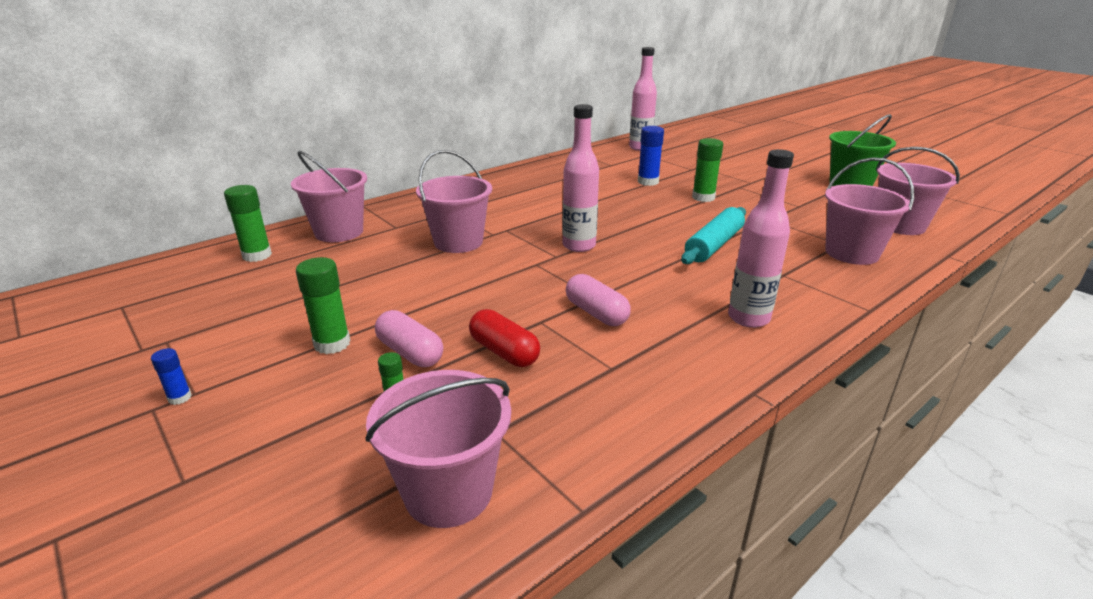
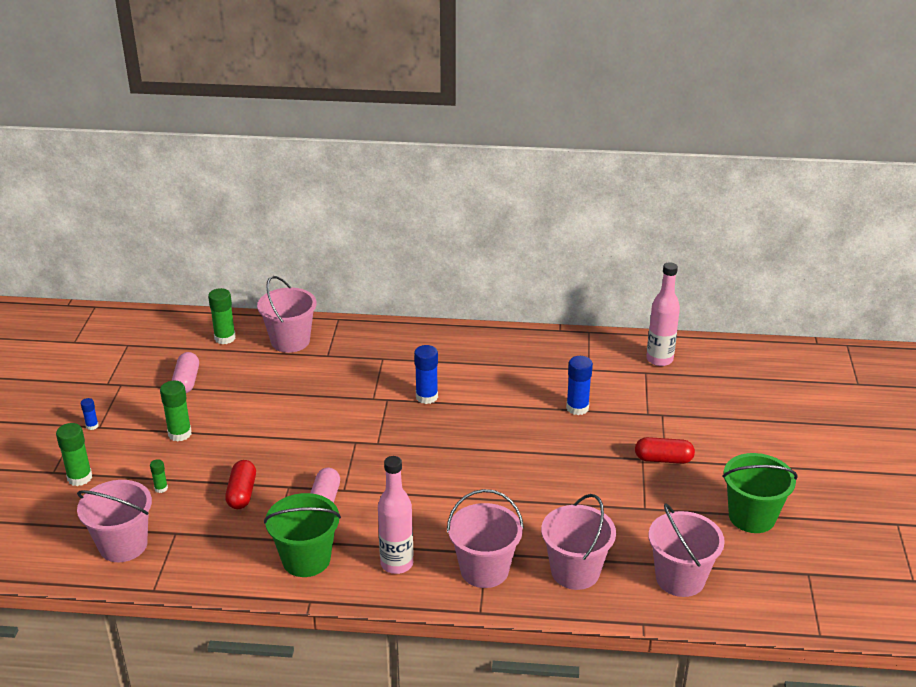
camera: 45 degrees right, 5 degrees up
pink capsule [375,310,443,367] -> pink capsule moved to [172,352,199,393]
pink bucket [416,150,492,253] -> pink bucket moved to [447,489,524,588]
pink bottle [562,104,599,252] -> none
turquoise rolling pin [681,207,746,264] -> none
green glue stick [692,138,723,202] -> green glue stick moved to [56,423,92,486]
none -> green bucket [264,493,341,577]
none -> blue glue stick [414,345,438,404]
none -> red capsule [635,437,695,464]

